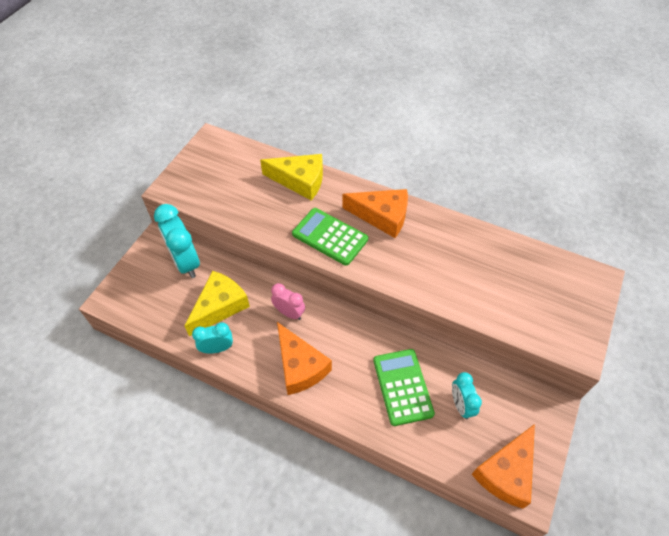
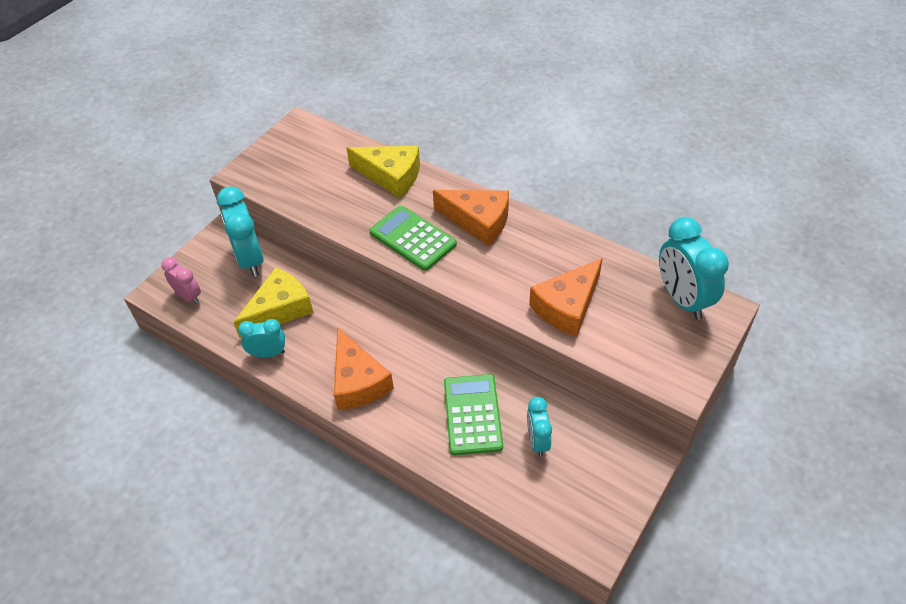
camera: 10 degrees right, 5 degrees down
pink clock [271,283,305,320] -> pink clock moved to [161,257,201,304]
orange cheese [471,424,535,509] -> orange cheese moved to [529,258,603,337]
none -> turquoise clock [659,217,729,320]

